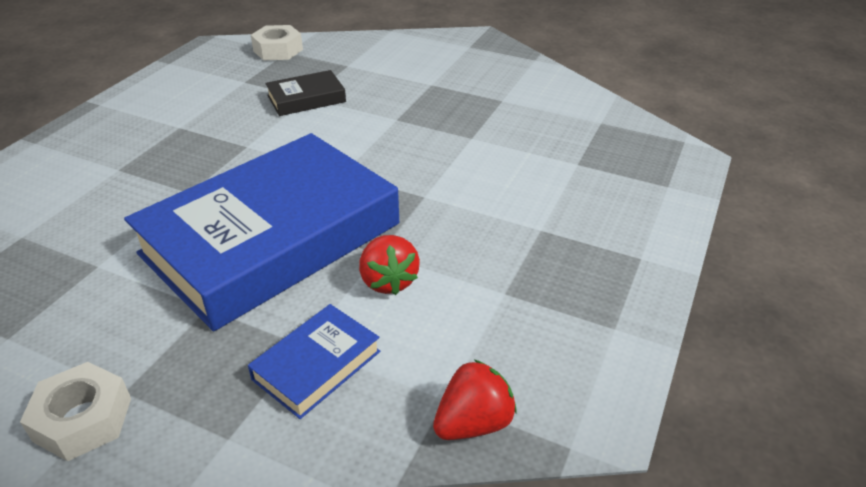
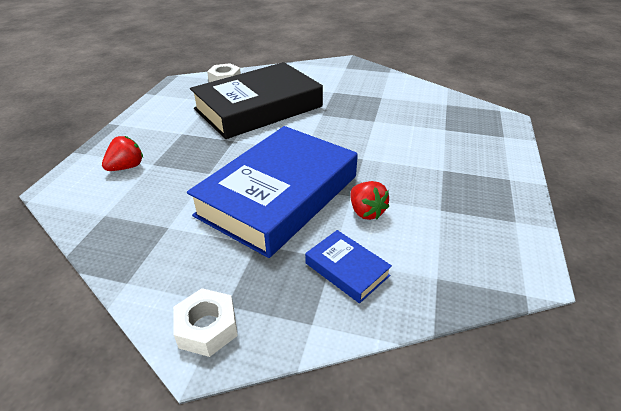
camera: 10 degrees left, 0 degrees up
blue book [248,304,380,419] -> blue book turned 75 degrees counterclockwise [305,230,392,303]
black book [265,70,346,116] -> black book [190,62,323,139], size x2.42
red strawberry [433,360,517,440] -> red strawberry moved to [102,136,143,171]

